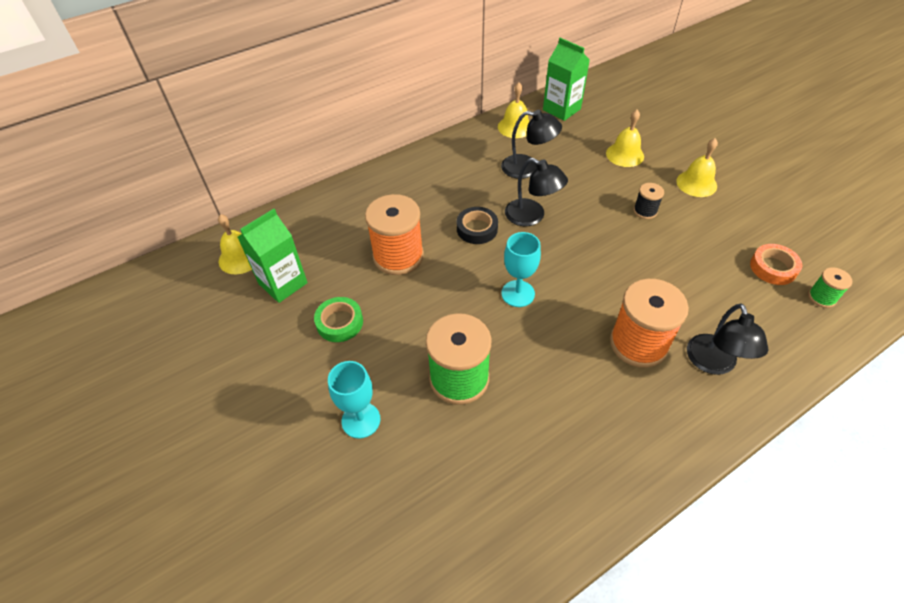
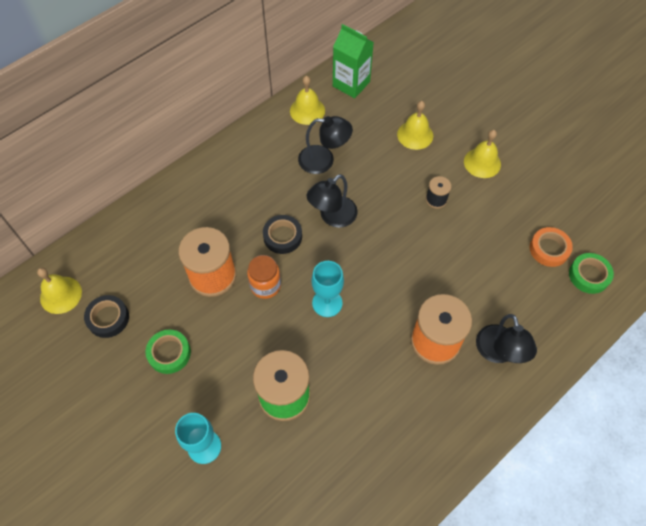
camera: 10 degrees left, 10 degrees up
green carton [238,209,308,303] -> black tape [84,295,129,338]
black lamp [505,158,568,226] -> black lamp turned 105 degrees clockwise [307,174,358,228]
green spool [808,267,852,308] -> green tape [569,253,614,294]
none -> orange jar [247,255,281,299]

